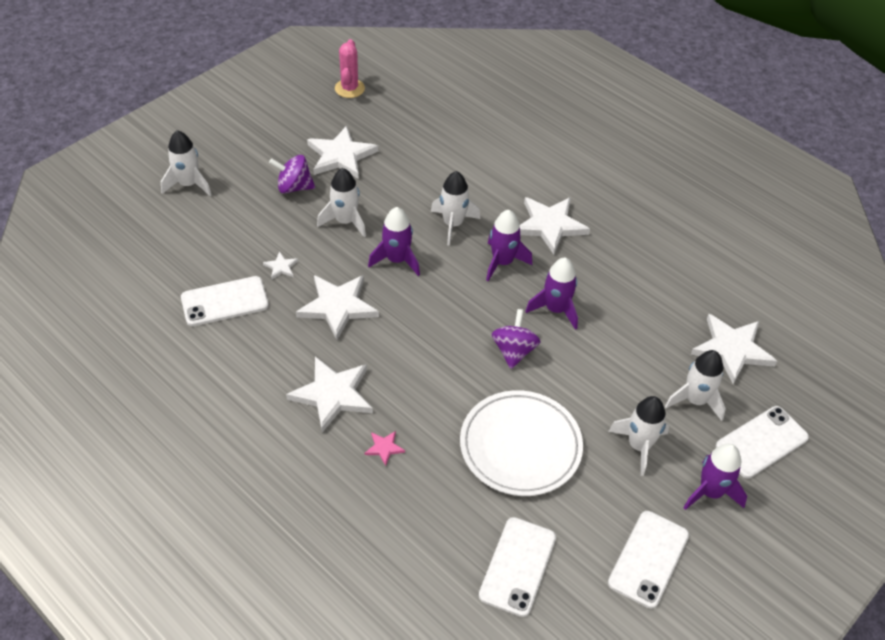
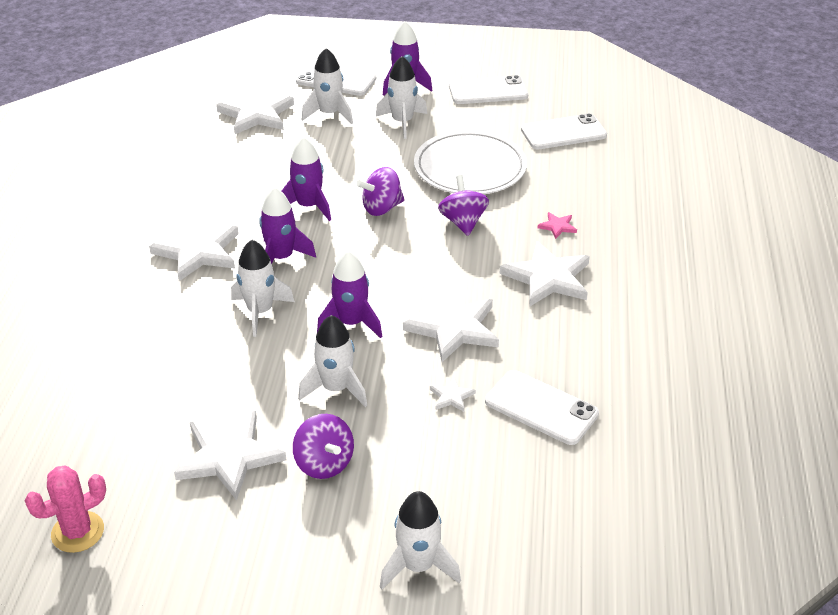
camera: 125 degrees left, 10 degrees down
none -> purple spinning top [438,175,489,236]

